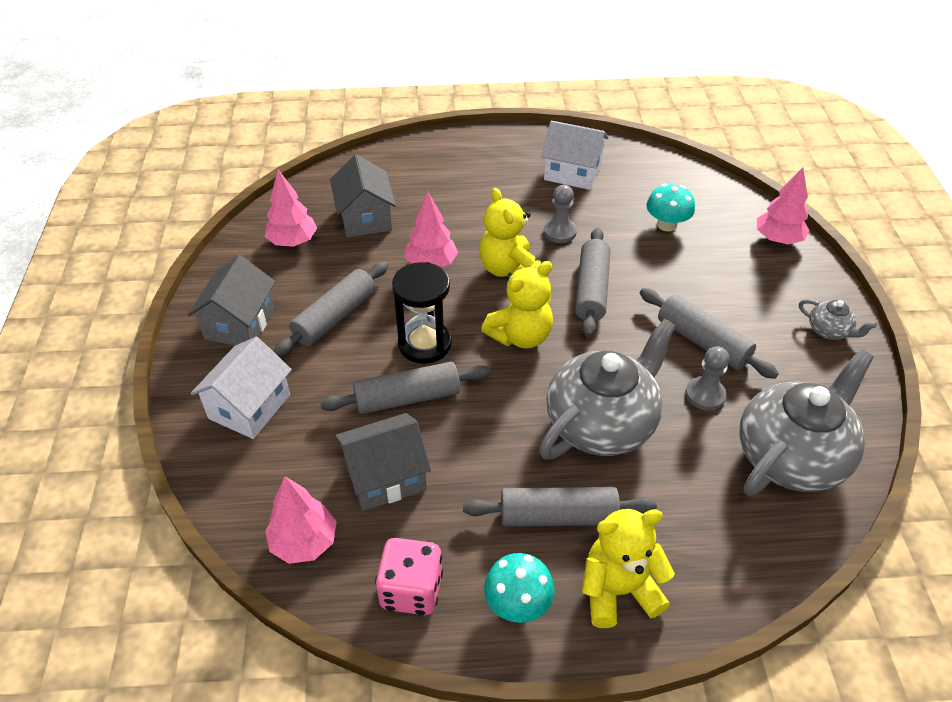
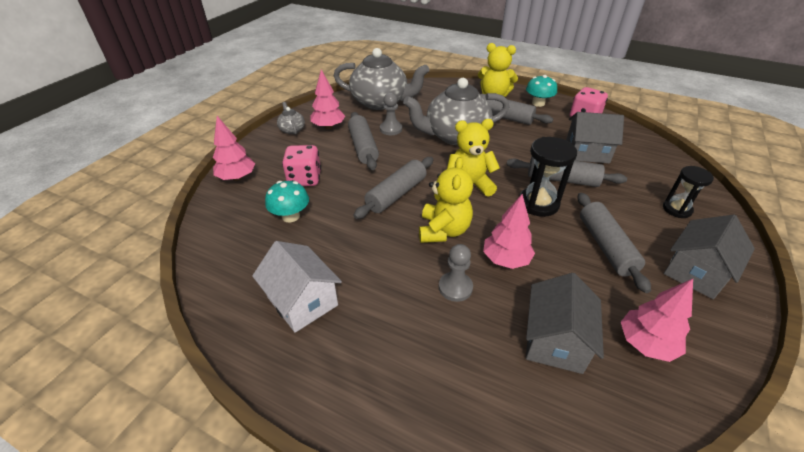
camera: 150 degrees left, 5 degrees down
white house [190,337,292,439] -> black hourglass [663,166,714,218]
pink tree [265,476,337,564] -> pink tree moved to [311,70,345,129]
grey rolling pin [274,261,388,357] -> grey rolling pin turned 75 degrees counterclockwise [578,193,651,293]
grey pawn [544,185,577,243] -> grey pawn moved to [439,244,473,302]
grey teapot [739,349,874,496] -> grey teapot turned 150 degrees counterclockwise [334,48,429,110]
none -> pink dice [282,145,321,186]

